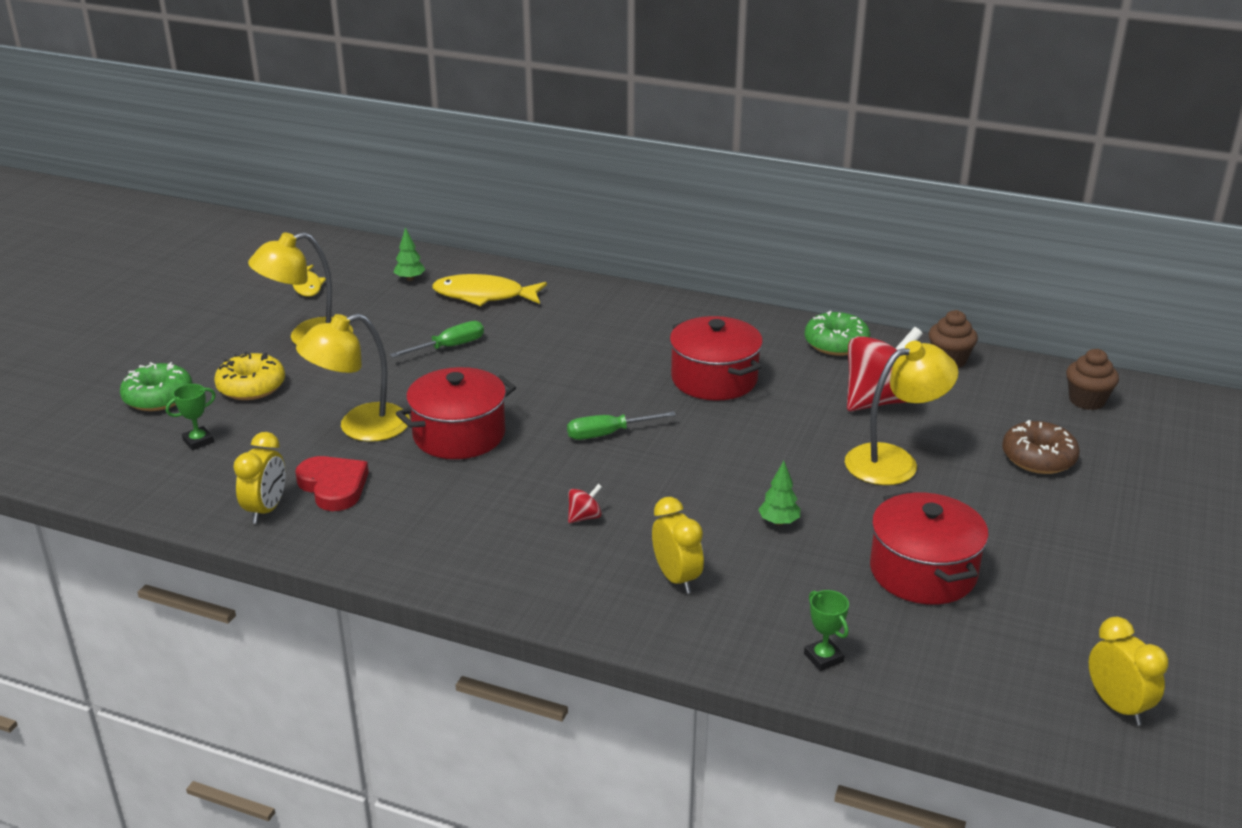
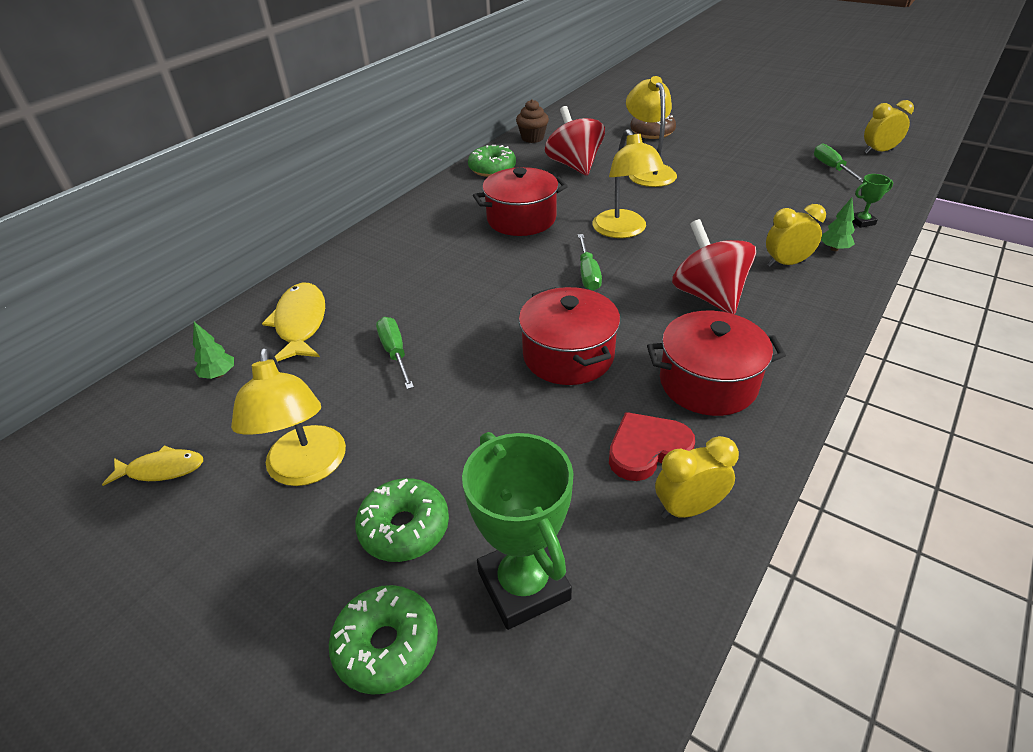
camera: 75 degrees left, 10 degrees up
green trophy [166,384,216,450] -> green trophy [462,432,574,630], size x2.21
yellow donut [214,352,285,400] -> green donut [355,478,449,562]
yellow clock [233,432,286,524] -> yellow clock turned 45 degrees counterclockwise [655,436,739,519]
yellow lamp [296,313,410,442] -> yellow lamp moved to [592,129,665,238]
yellow fish [432,274,547,306] -> yellow fish turned 150 degrees clockwise [262,282,325,362]
red spinning top [568,484,602,523] -> red spinning top [672,219,756,314], size x2.46
green tree [758,461,800,525] -> green tree moved to [821,197,855,251]
red pot [870,491,989,605] -> red pot moved to [647,311,786,416]
brown cupcake [1066,349,1119,410] -> none
none -> green screwdriver [814,143,864,183]

